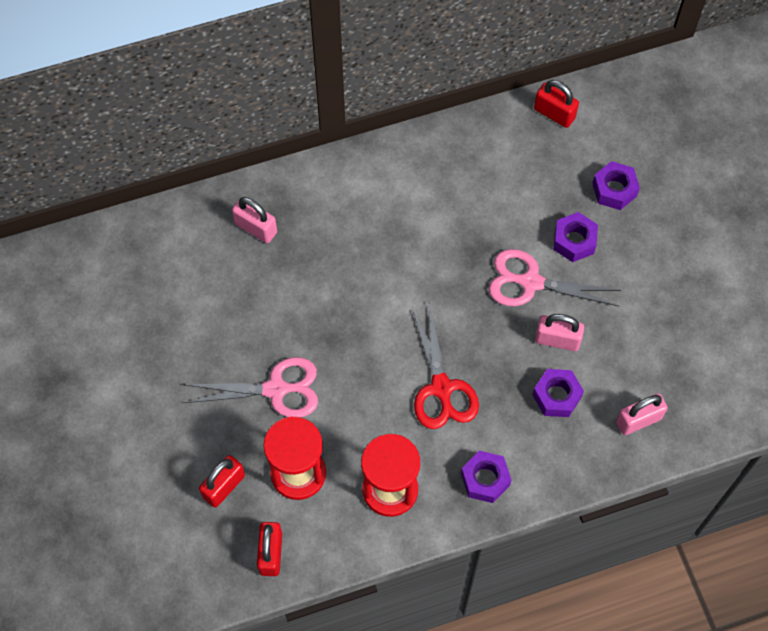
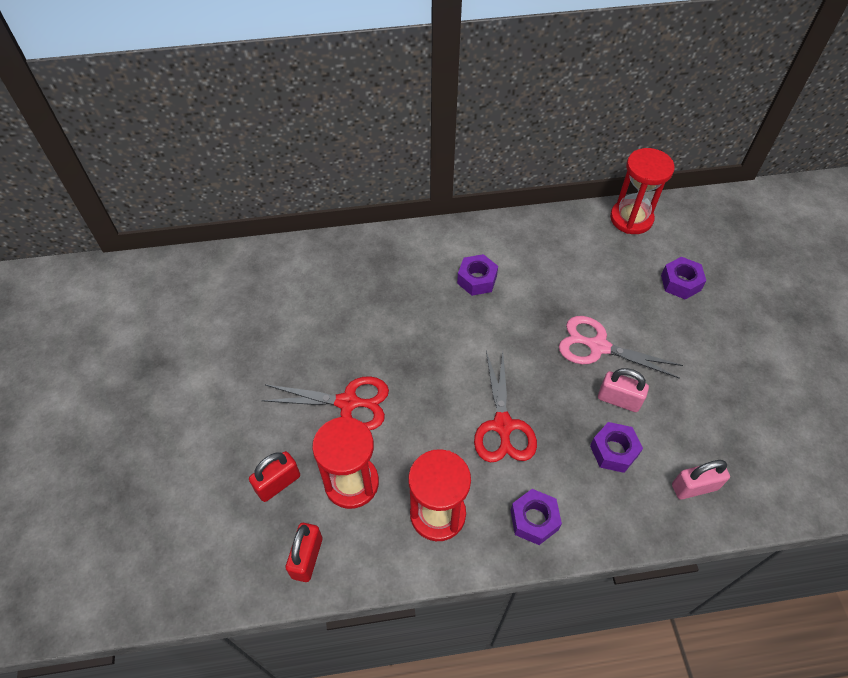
camera: 10 degrees right, 10 degrees down
pink scissors [183,357,318,417] -> red scissors [261,376,389,430]
pink padlock [232,197,277,243] -> none
red padlock [534,80,579,128] -> red hourglass [610,148,675,234]
purple nut [553,212,598,262] -> purple nut moved to [457,254,498,296]

